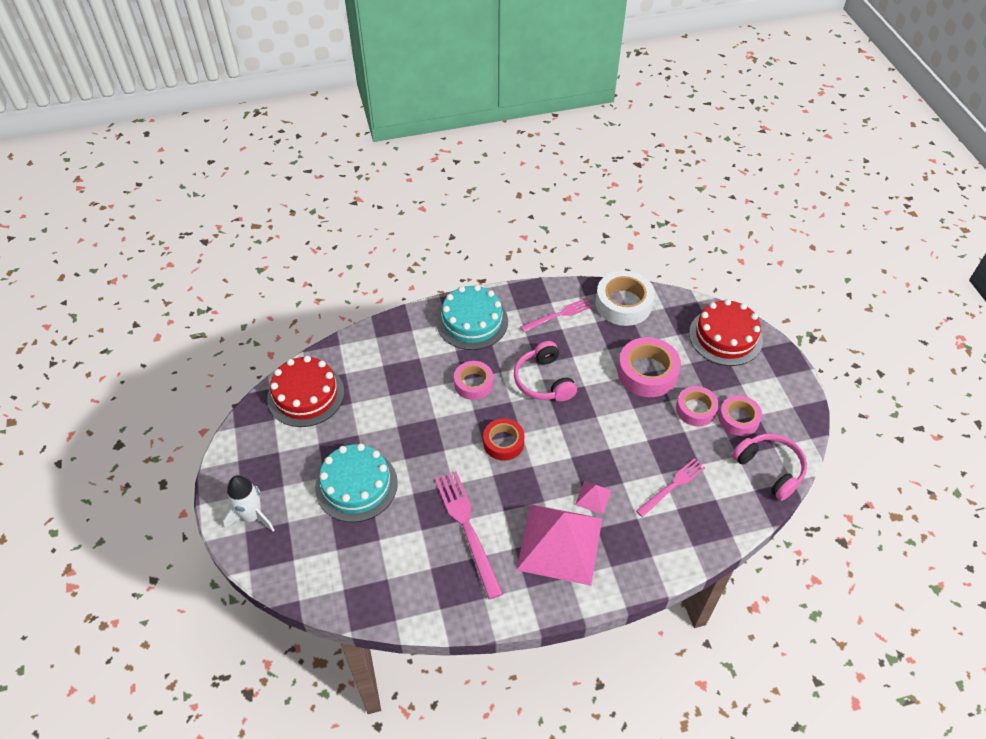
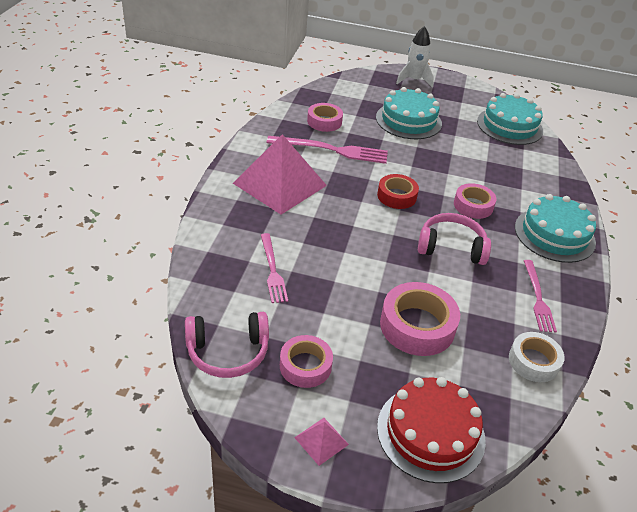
camera: 115 degrees right, 10 degrees down
red cake [267,356,344,427] -> turquoise cake [477,93,543,145]
pink pyramid [575,481,612,514] -> pink pyramid moved to [294,418,349,466]
white tape [595,271,655,326] -> white tape [509,332,564,382], size x0.64
pink tape [676,386,719,426] -> pink tape moved to [307,103,343,132]

